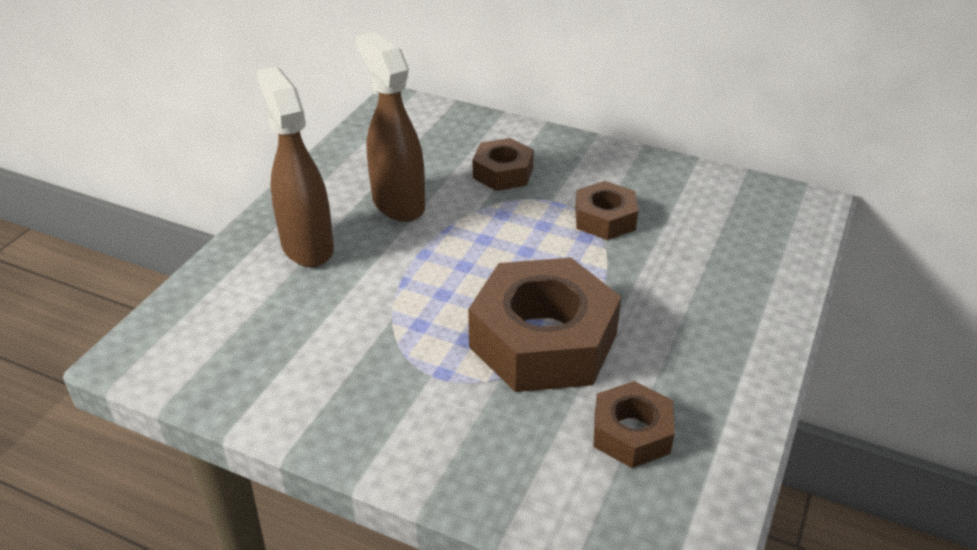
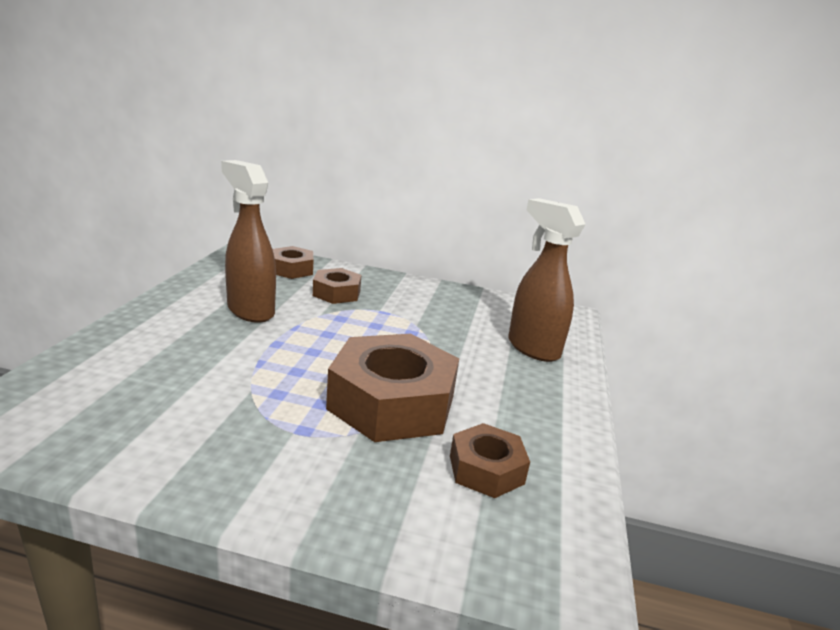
camera: 15 degrees left, 15 degrees down
brown spray bottle [257,66,334,267] -> brown spray bottle moved to [508,198,586,362]
brown nut [575,181,638,240] -> brown nut moved to [273,246,314,279]

